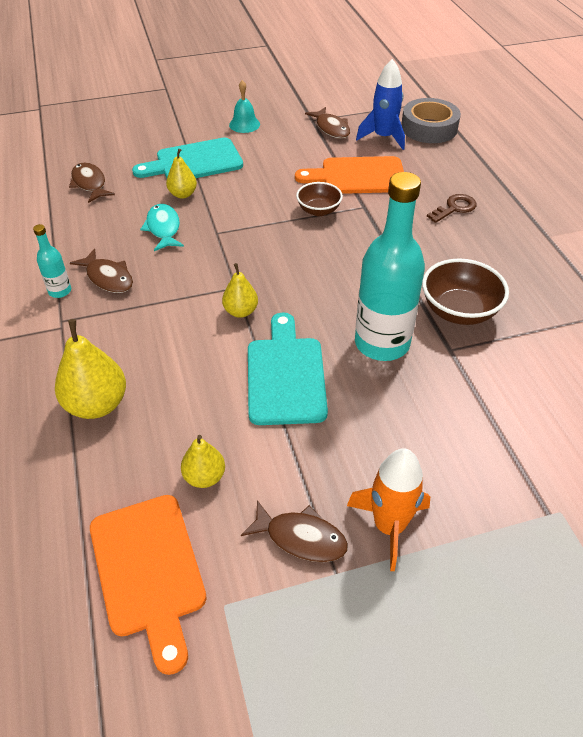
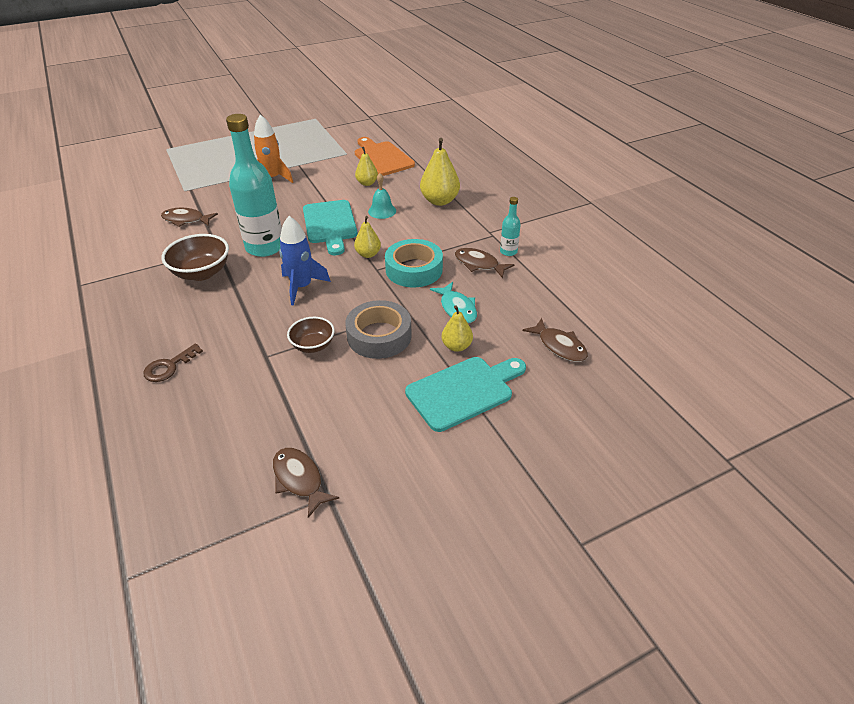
camera: 170 degrees right, 5 degrees down
turquoise bell [229,80,260,133] -> turquoise bell moved to [368,173,396,219]
brown fish [241,500,348,562] -> brown fish moved to [161,207,218,227]
orange cutting board [295,156,404,194] -> none
blue rocket [356,59,405,150] -> blue rocket moved to [279,216,331,306]
grey tape [401,98,461,143] -> grey tape moved to [345,300,412,359]
none -> turquoise tape [385,239,443,287]

